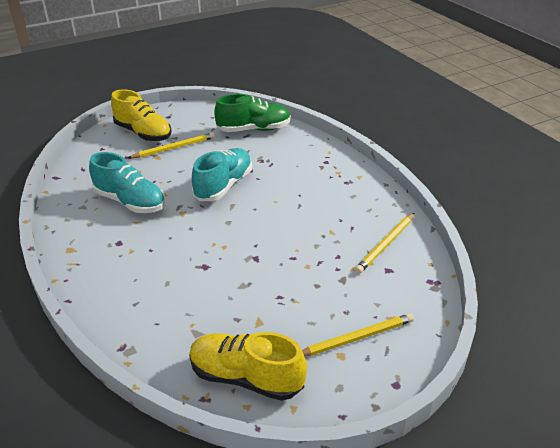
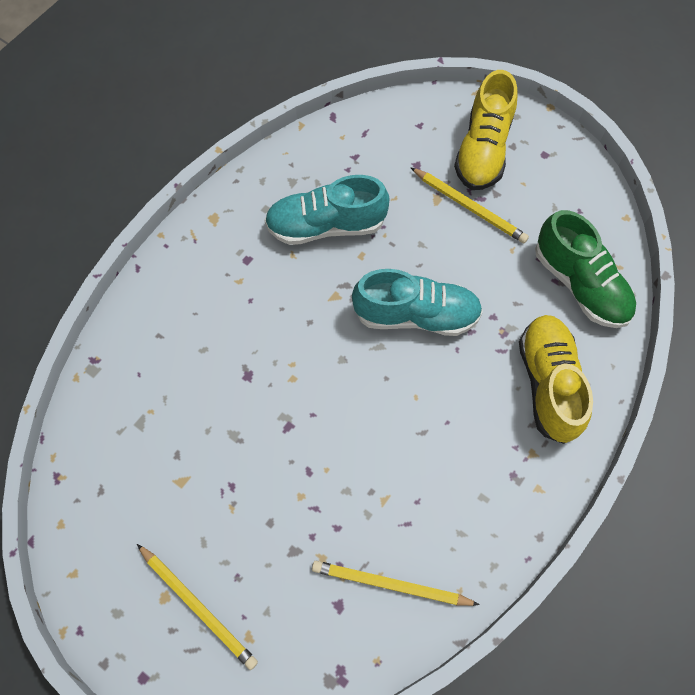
camera: 65 degrees right, 30 degrees up
turquoise shoe [89,152,165,213] -> turquoise shoe turned 75 degrees clockwise [265,175,389,245]
yellow shoe [189,332,307,401] -> yellow shoe moved to [519,315,593,444]

